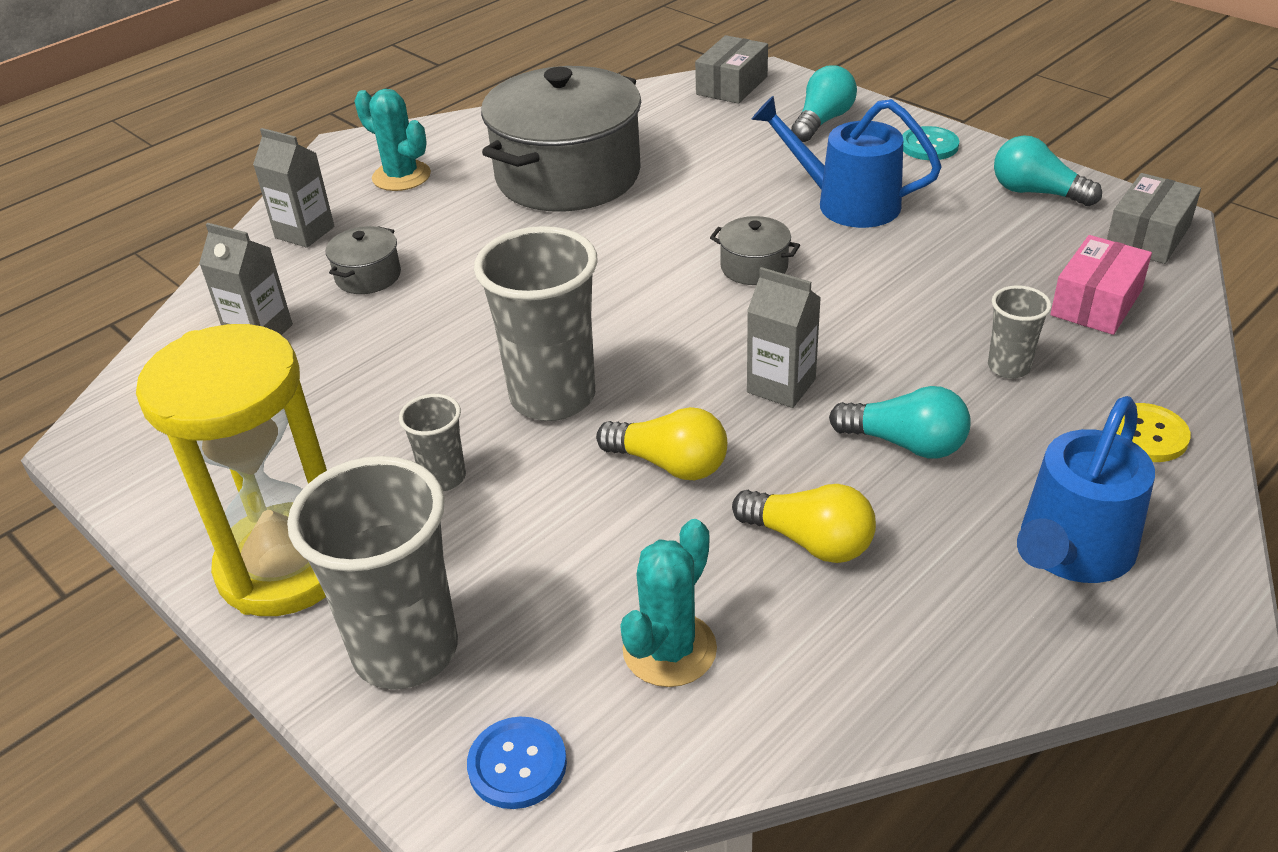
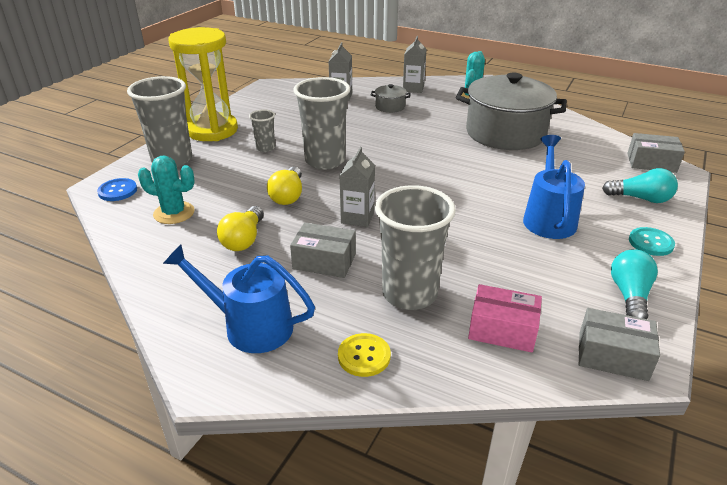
camera: 70 degrees right, 5 degrees down
grey pot [710,216,800,285] -> none
turquoise light bulb [829,386,971,459] -> grey box [290,222,356,278]
grey cup [988,285,1052,379] -> grey cup [375,185,456,310], size x2.05

